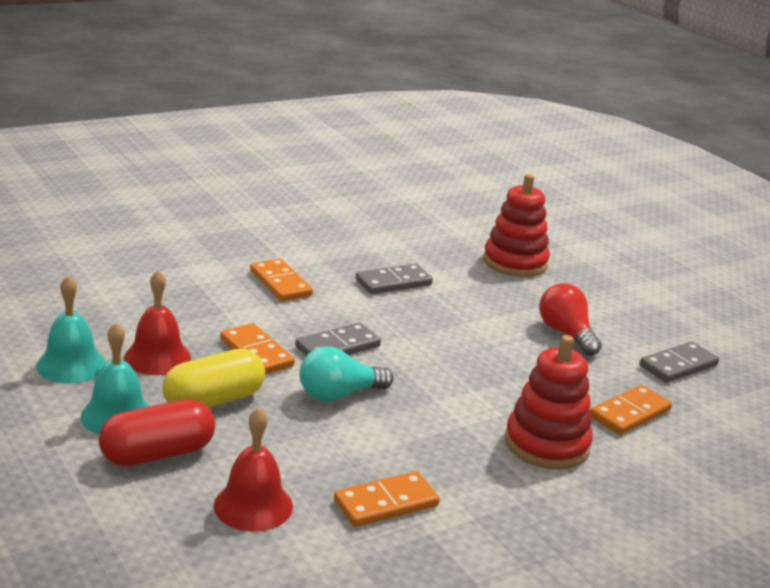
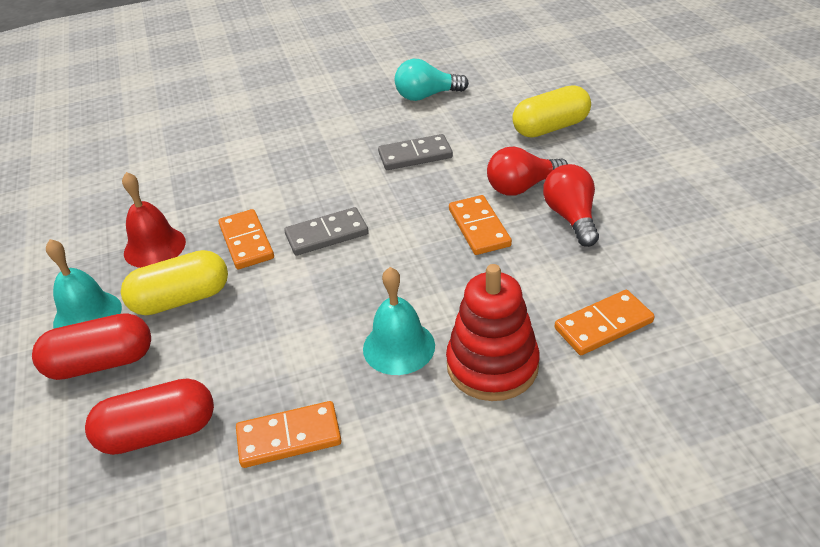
camera: 20 degrees right, 15 degrees up
turquoise bell [36,276,106,383] -> turquoise bell moved to [363,267,435,375]
red bell [214,407,293,532] -> red capsule [85,378,214,455]
orange domino [250,258,313,301] -> orange domino moved to [449,195,512,255]
turquoise light bulb [300,346,393,402] -> turquoise light bulb moved to [395,59,469,101]
red stacking toy [483,174,550,277] -> yellow capsule [512,85,591,137]
grey domino [639,342,719,383] -> none
none -> red light bulb [487,147,568,196]

